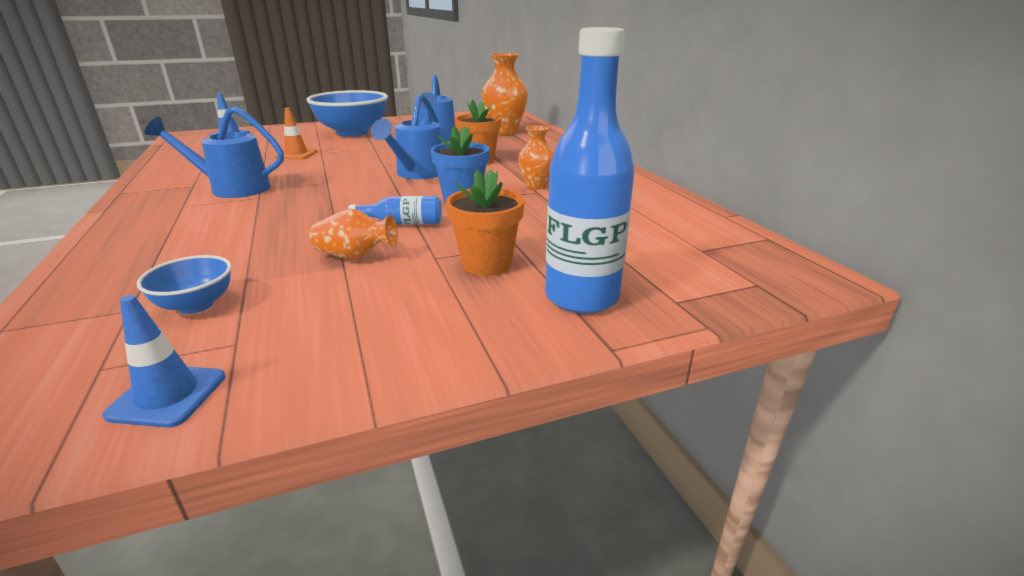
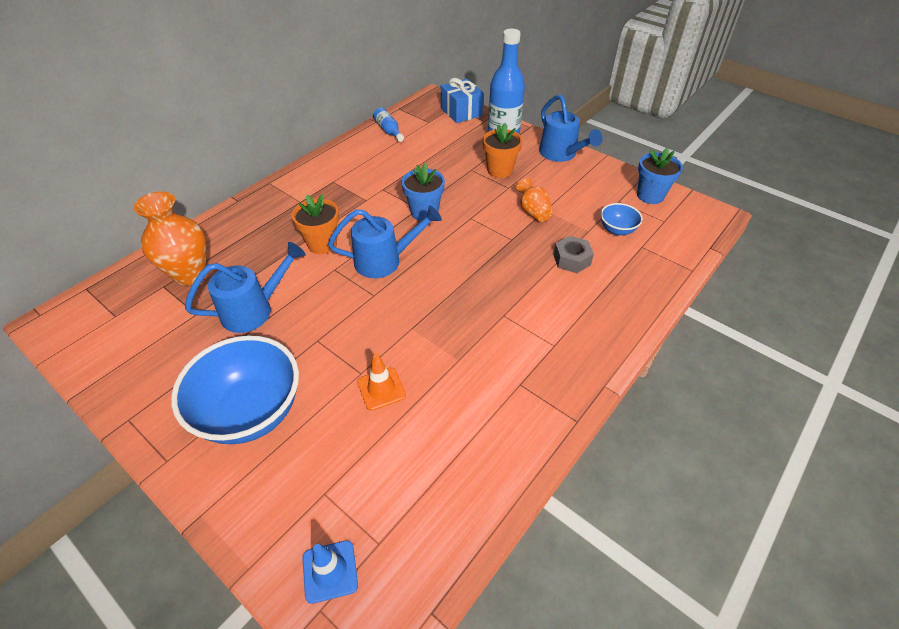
camera: 120 degrees left, 20 degrees up
blue traffic cone [102,295,226,428] -> blue flower pot [637,147,683,204]
blue watering can [144,106,284,198] -> blue watering can moved to [539,95,603,162]
blue bottle [348,196,442,225] -> blue bottle moved to [373,107,404,142]
orange vase [518,126,554,189] -> none
none -> blue gift [441,78,484,123]
none -> grey nut [553,236,594,273]

